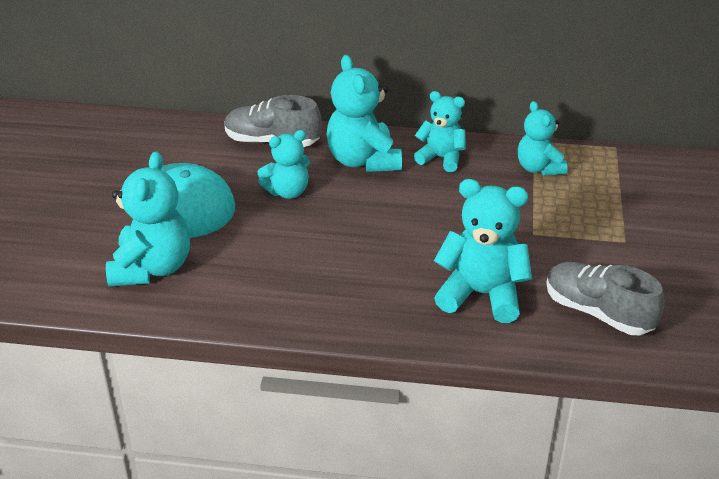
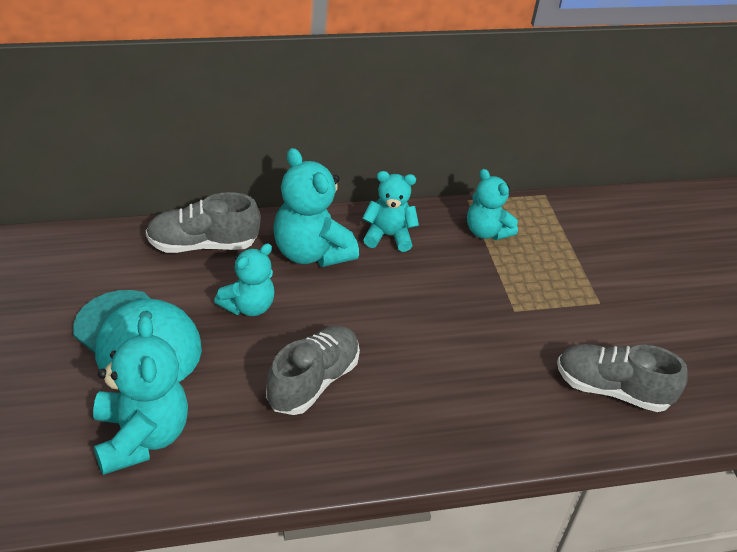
camera: 25 degrees left, 5 degrees up
turquoise teddy bear [434,179,532,323] -> none
none -> grey shoe [266,326,360,415]

